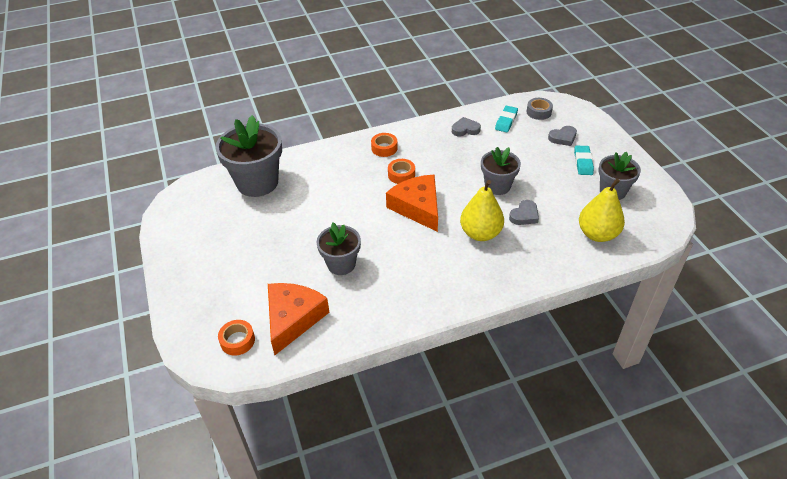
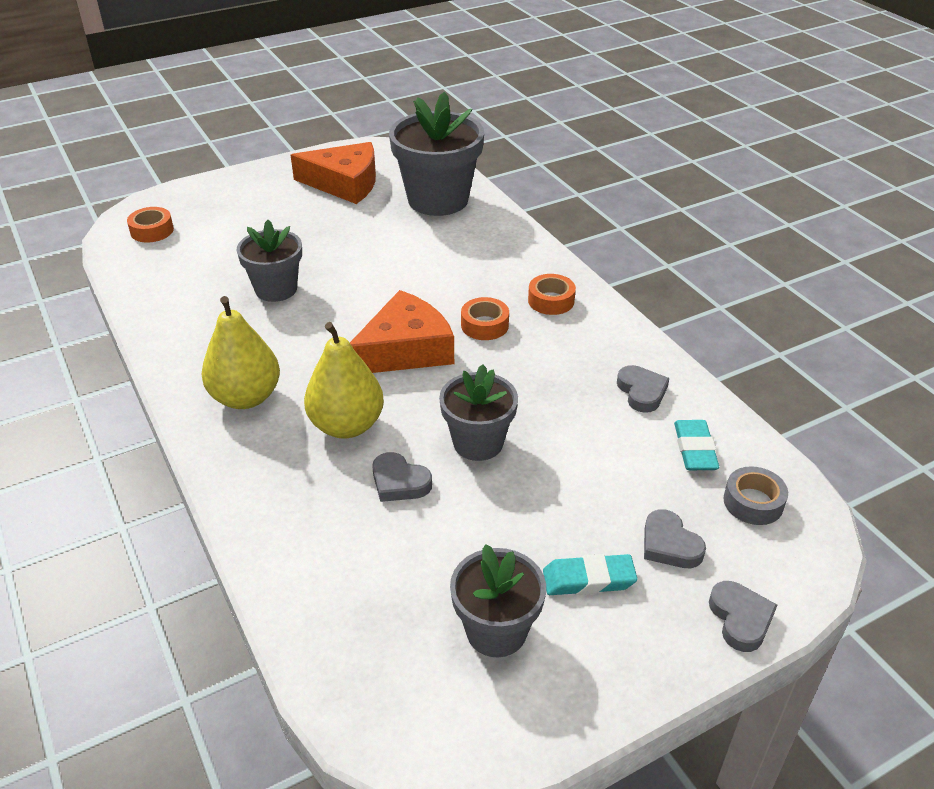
camera: 80 degrees right, 5 degrees down
orange cheese [268,283,330,355] -> orange cheese moved to [291,142,376,204]
turquoise eraser [495,106,518,133] -> turquoise eraser turned 75 degrees clockwise [674,420,719,470]
yellow pear [579,178,625,242] -> yellow pear moved to [201,296,280,409]
none -> grey heart [709,581,777,652]

